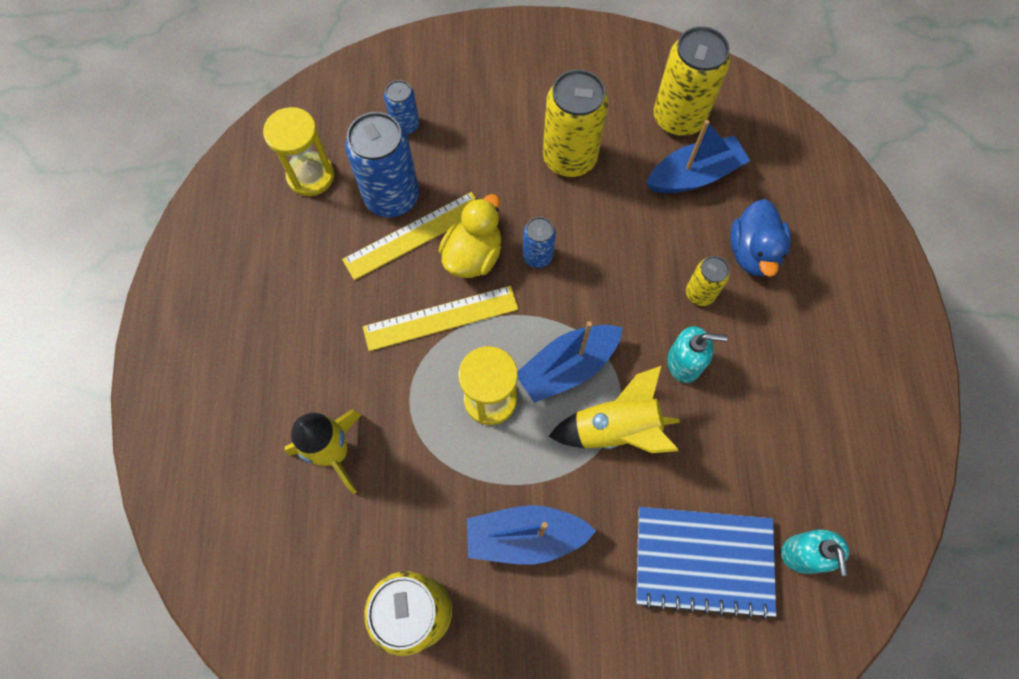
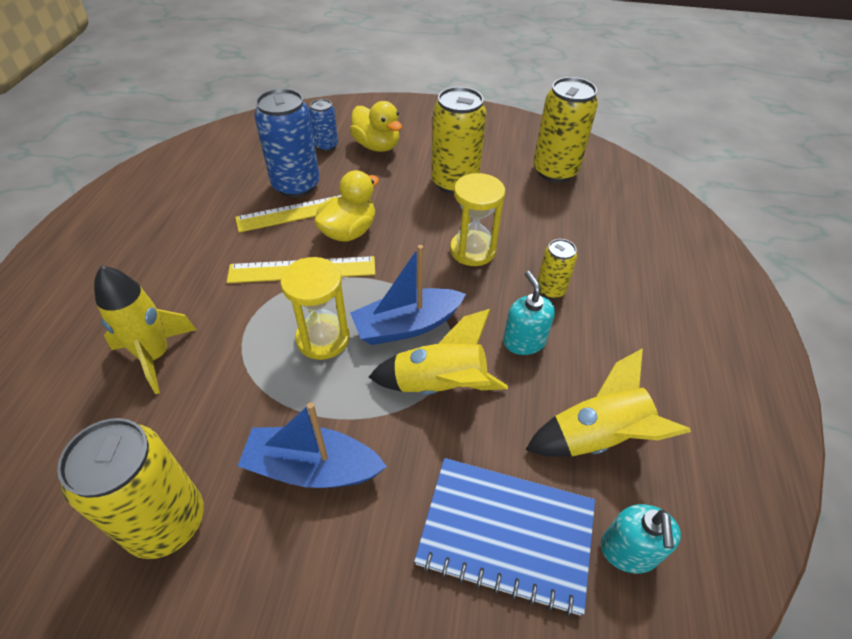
camera: 10 degrees right, 20 degrees down
yellow hourglass [263,107,334,196] -> yellow hourglass moved to [450,173,505,266]
blue can [522,217,556,268] -> none
blue boat [646,120,750,193] -> none
turquoise soap dispenser [667,326,728,383] -> turquoise soap dispenser turned 120 degrees counterclockwise [503,271,555,355]
blue duck [730,199,791,277] -> none
none -> yellow duck [350,101,402,152]
none -> yellow rocket [526,349,691,457]

